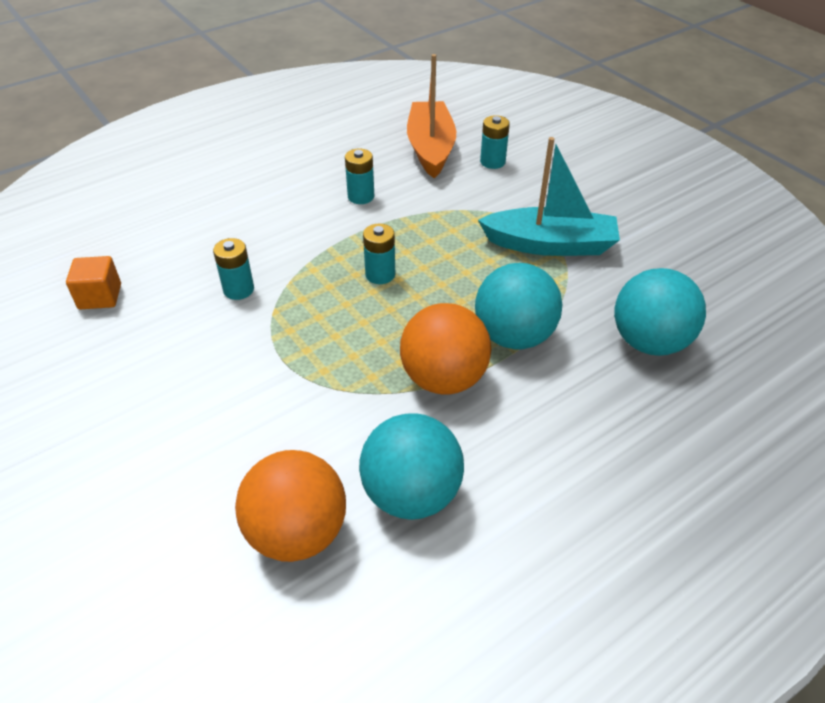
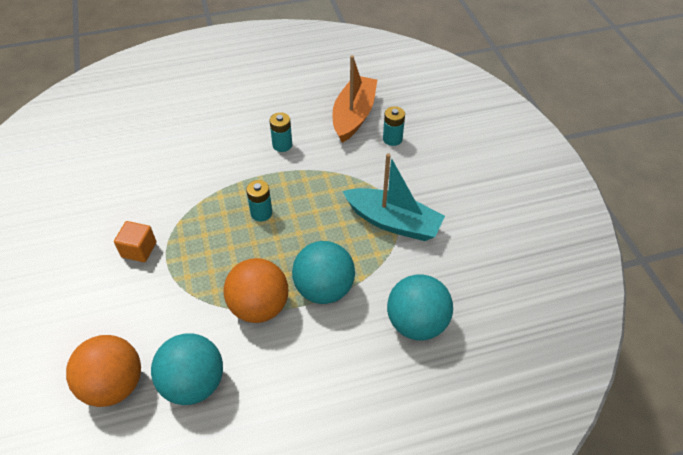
camera: 20 degrees right, 5 degrees up
orange cube [66,256,121,309] -> orange cube moved to [114,221,156,262]
turquoise battery [213,238,254,300] -> none

